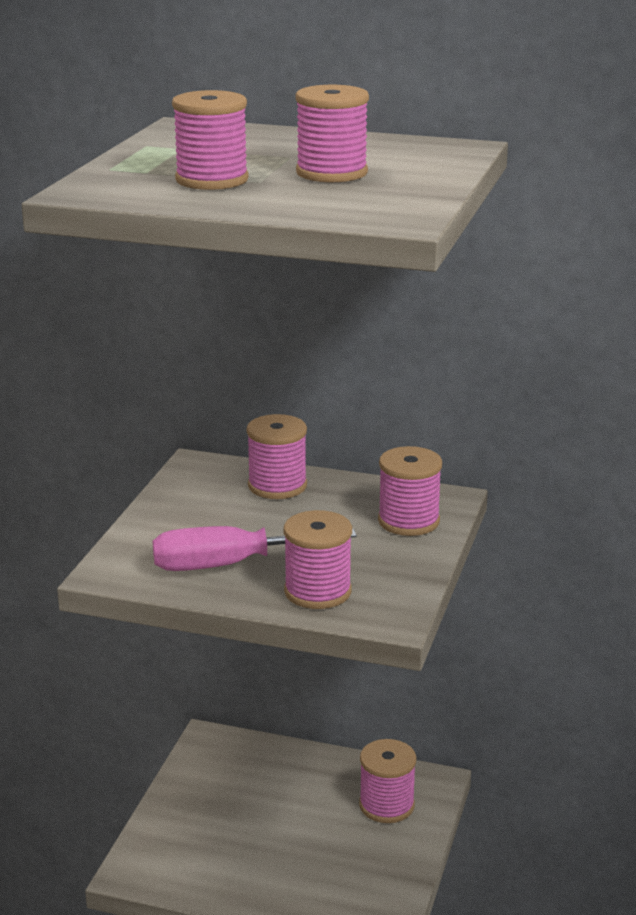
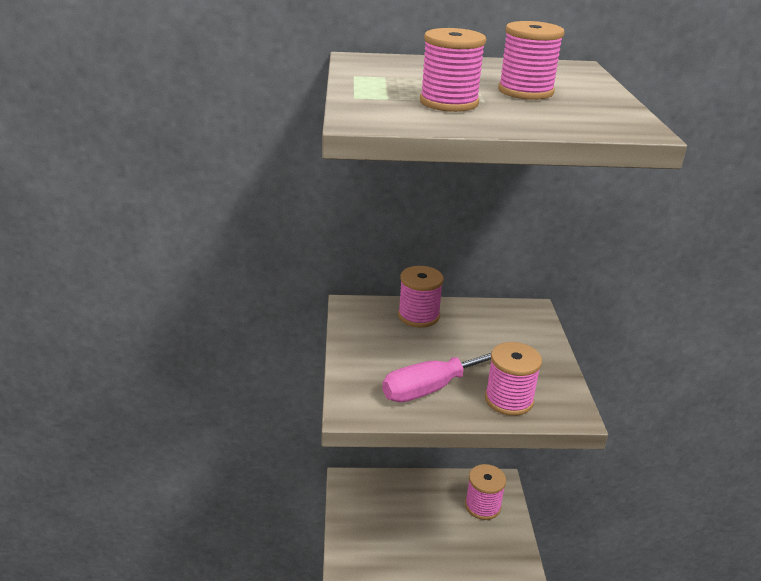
camera: 20 degrees left, 5 degrees up
pink spool [378,446,442,536] -> none

